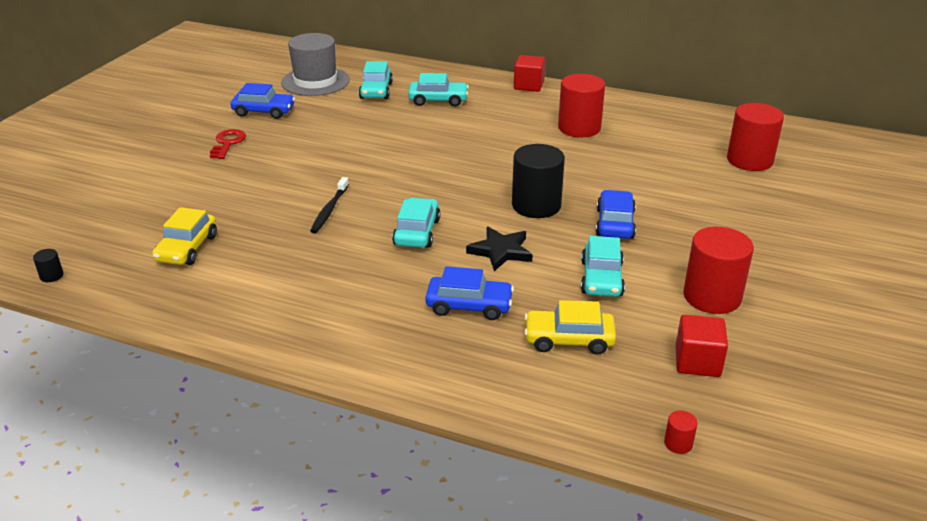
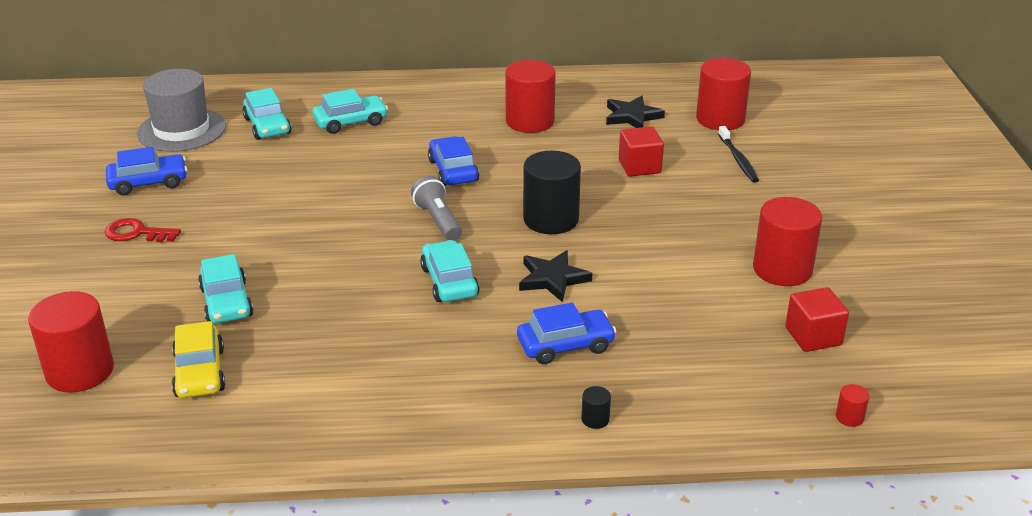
camera: 25 degrees left, 0 degrees up
black cylinder [33,249,64,282] -> black cylinder moved to [581,386,611,429]
red key [210,129,246,159] -> red key turned 60 degrees counterclockwise [105,218,181,242]
black toothbrush [310,177,349,233] -> black toothbrush moved to [718,126,759,183]
red cube [514,55,545,92] -> red cube moved to [619,126,664,177]
yellow car [524,300,616,354] -> none
turquoise car [581,236,625,297] -> turquoise car moved to [198,254,253,323]
blue car [595,190,636,239] -> blue car moved to [428,136,479,186]
none -> red cylinder [28,291,114,392]
none -> grey flashlight [411,176,462,240]
none -> black star [606,96,665,128]

